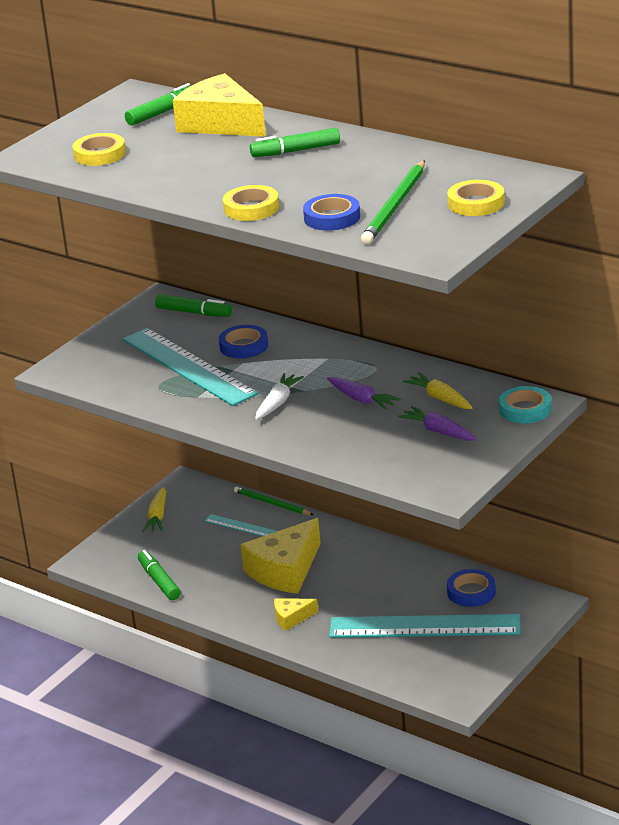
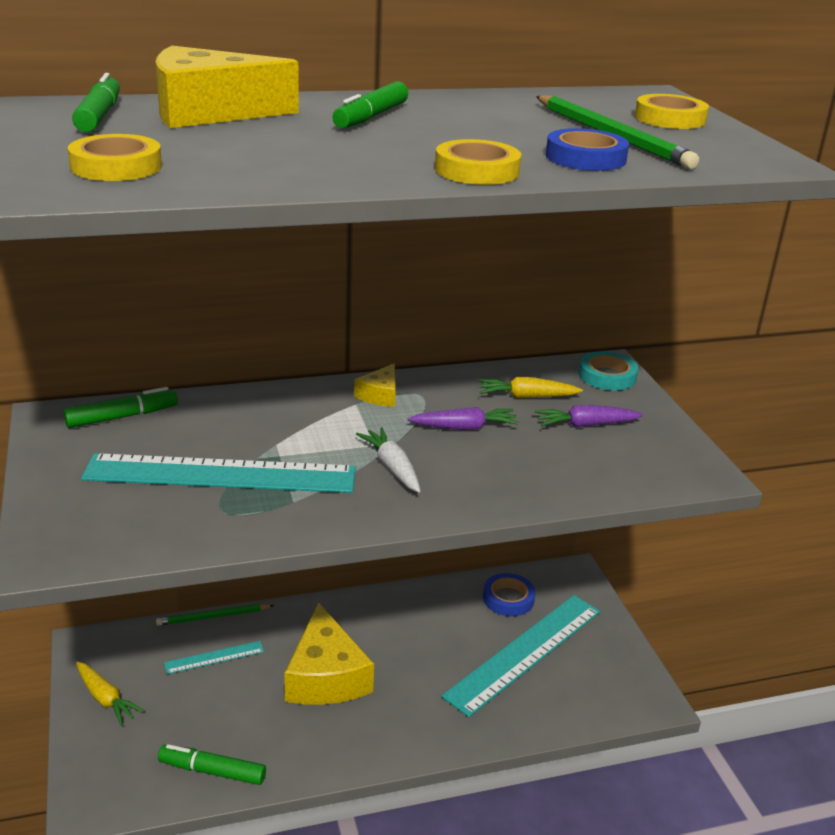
camera: 55 degrees left, 0 degrees up
blue tape [219,325,268,358] -> none
yellow cheese [274,598,318,631] -> yellow cheese moved to [354,363,396,407]

